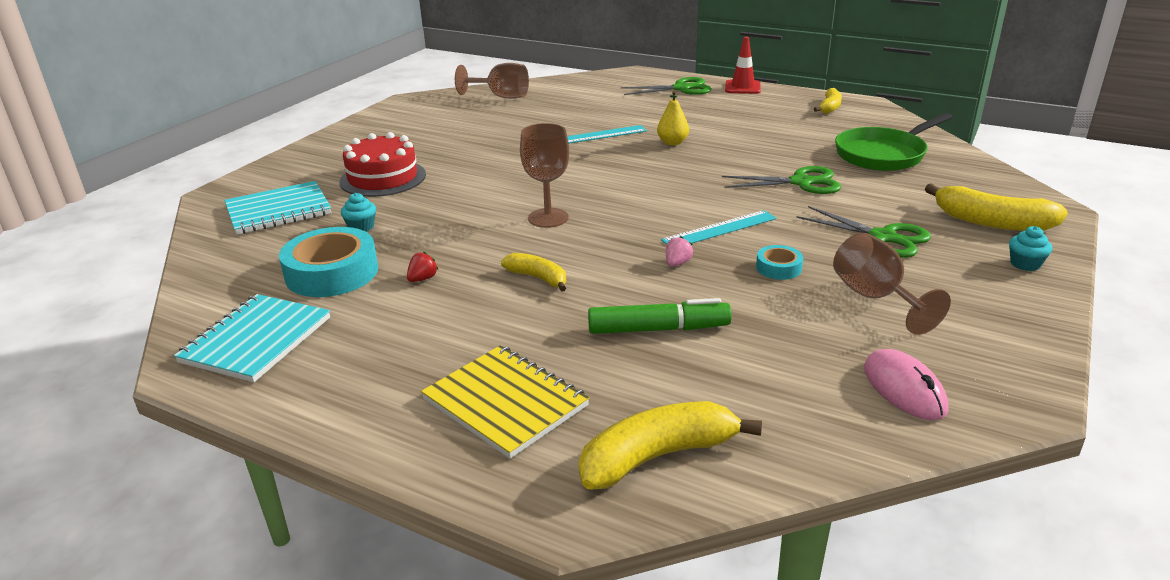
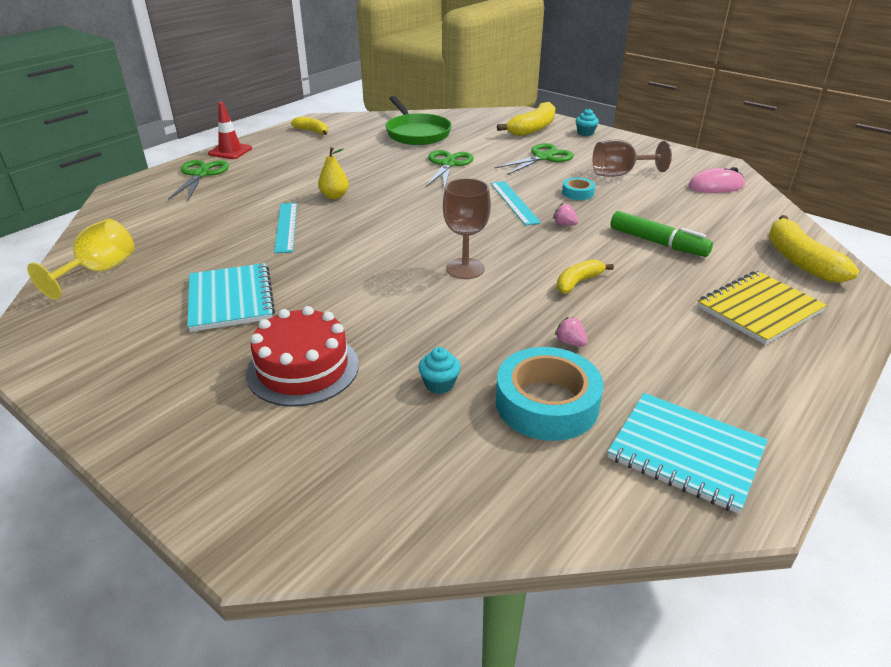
camera: 80 degrees left, 5 degrees up
turquoise notebook [224,181,331,234] -> turquoise notebook moved to [187,263,275,332]
red strawberry [407,251,438,282] -> pink strawberry [555,317,588,346]
brown goblet [455,63,529,99] -> yellow goblet [27,219,135,300]
green marker [588,298,732,334] -> green marker turned 120 degrees clockwise [610,211,713,257]

